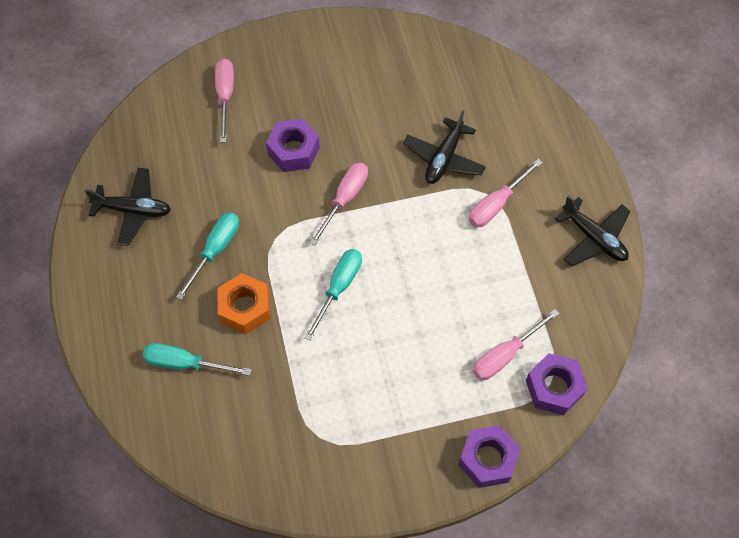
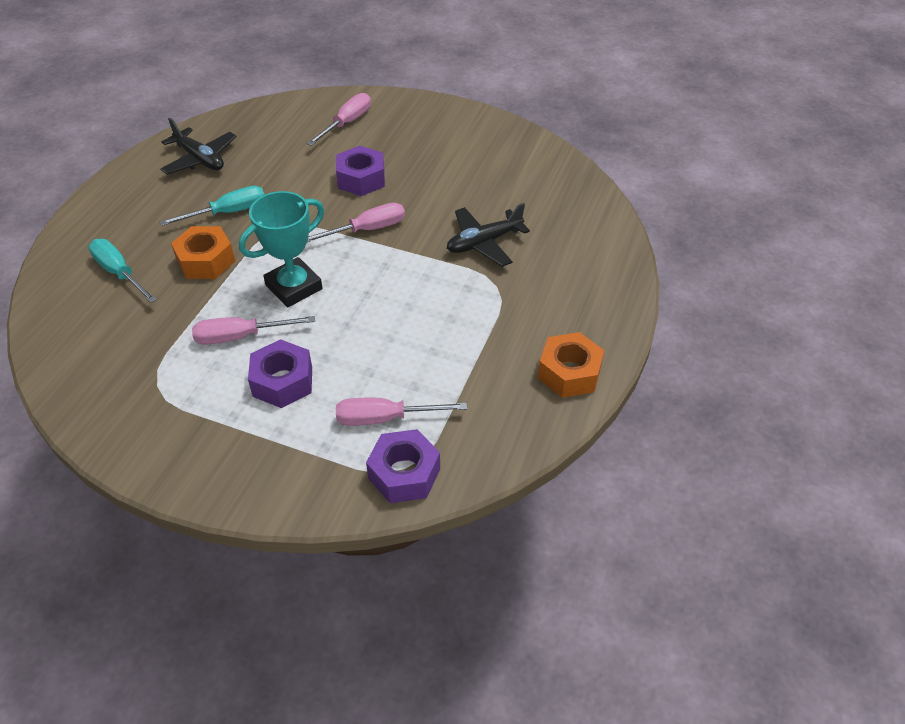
camera: 35 degrees right, 15 degrees down
turquoise screwdriver [304,249,362,341] -> turquoise trophy [239,191,324,307]
purple nut [458,425,521,488] -> purple nut moved to [248,339,312,408]
pink screwdriver [469,159,543,227] -> pink screwdriver moved to [192,316,315,345]
black plane [555,196,630,267] -> orange nut [538,332,604,398]

